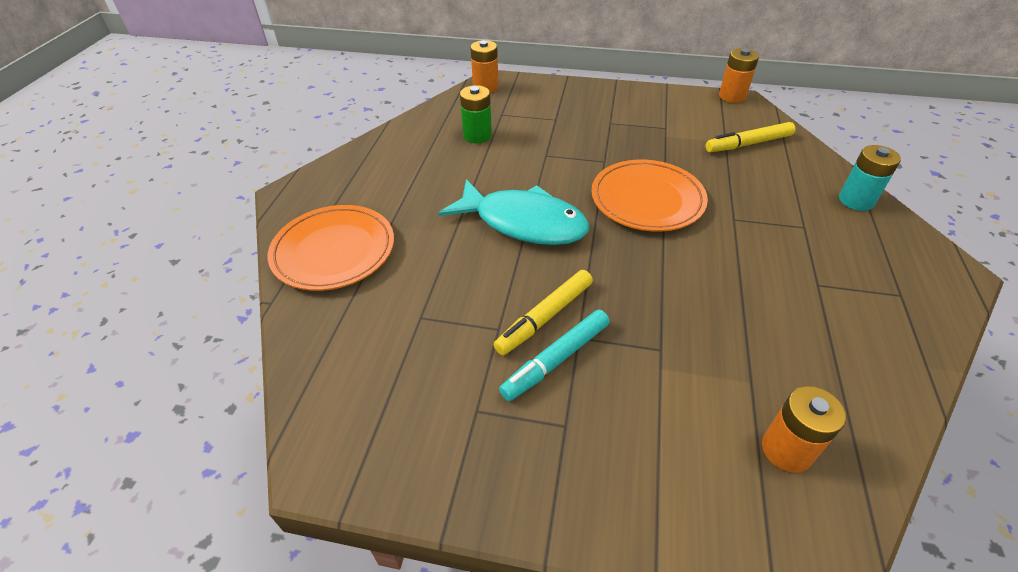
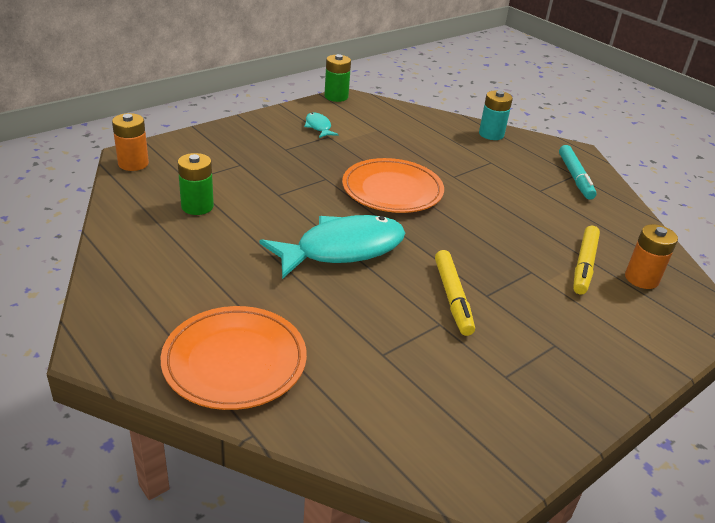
camera: 55 degrees left, 10 degrees down
turquoise marker [499,309,610,401] -> turquoise marker moved to [559,145,597,200]
yellow marker [706,122,795,152] -> yellow marker moved to [573,225,600,295]
orange battery [719,48,759,103] -> green battery [324,54,351,102]
none -> turquoise fish [304,113,339,138]

